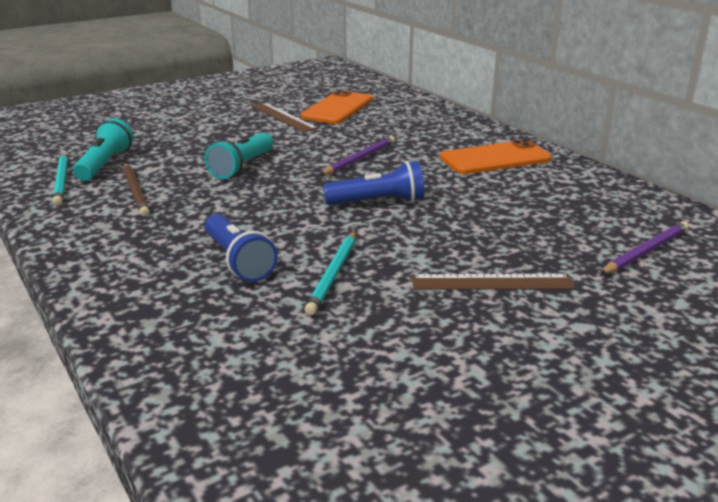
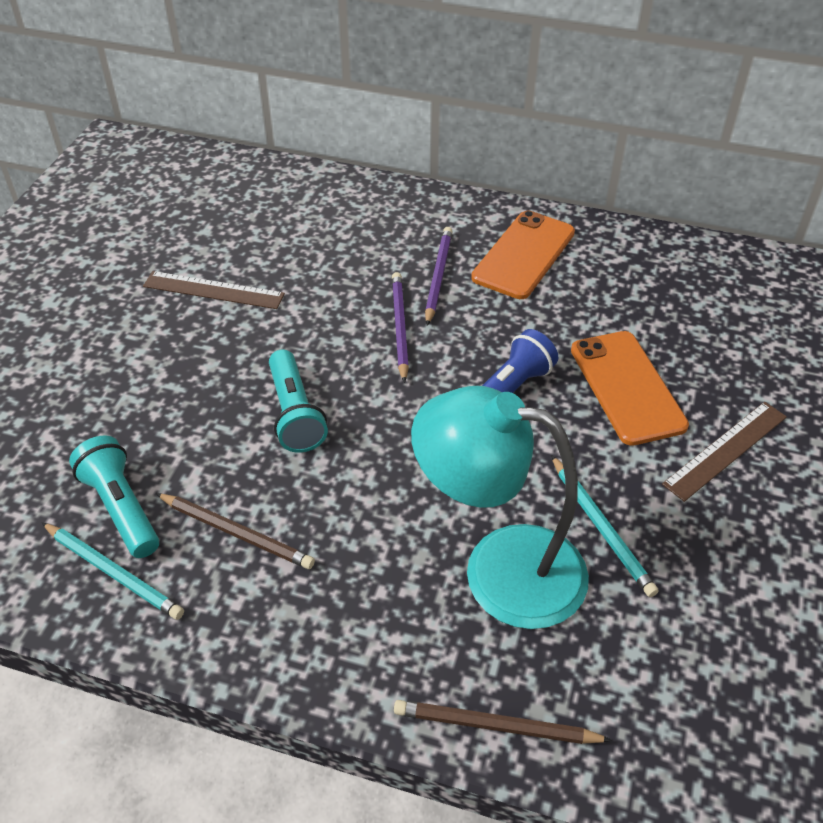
camera: 40 degrees left, 20 degrees up
blue flashlight [205,214,278,282] -> turquoise lamp [411,386,589,629]
orange phone [301,90,373,124] -> orange phone moved to [571,331,689,446]
purple pencil [600,221,689,274] -> purple pencil moved to [425,227,453,326]
none -> brown pencil [394,700,612,744]

